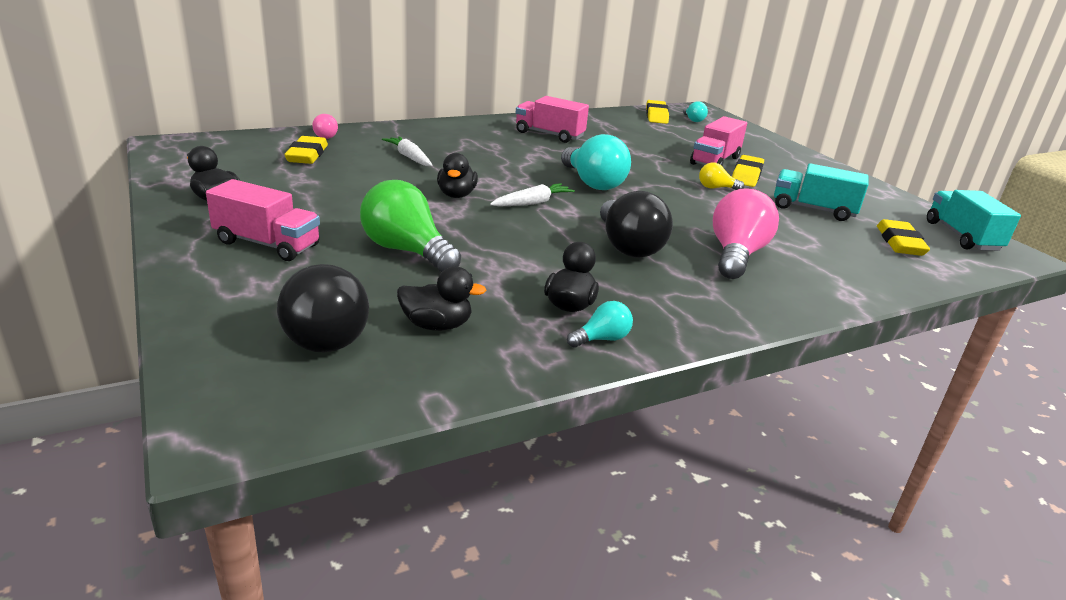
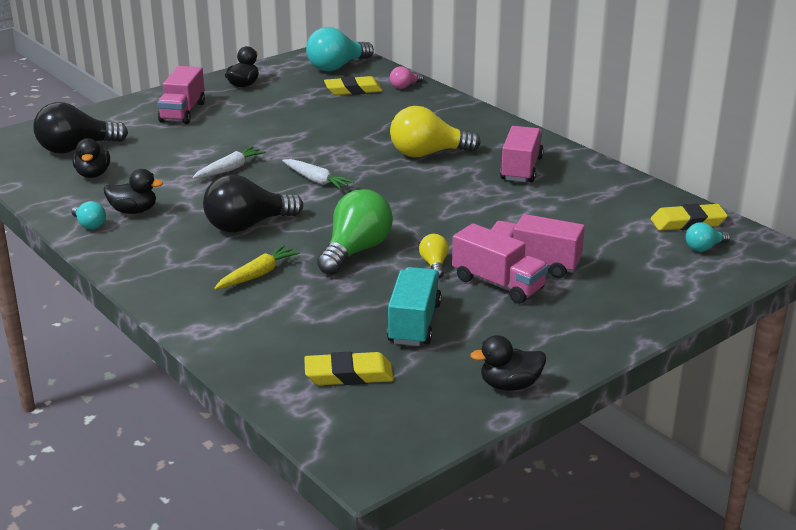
camera: 80 degrees right, 0 degrees up
green light bulb [360,180,461,272] -> green light bulb moved to [317,189,393,275]
white carrot [382,136,433,166] -> white carrot moved to [192,146,266,179]
black duck [437,153,478,198] -> black duck moved to [470,335,546,391]
turquoise light bulb [561,134,631,190] -> turquoise light bulb moved to [306,27,374,71]
pink light bulb [713,188,779,279] -> yellow carrot [214,245,300,289]
yellow eraser [732,155,764,187] -> pink truck [452,223,548,304]
turquoise truck [927,190,1021,251] -> none
none -> yellow light bulb [390,106,481,158]

